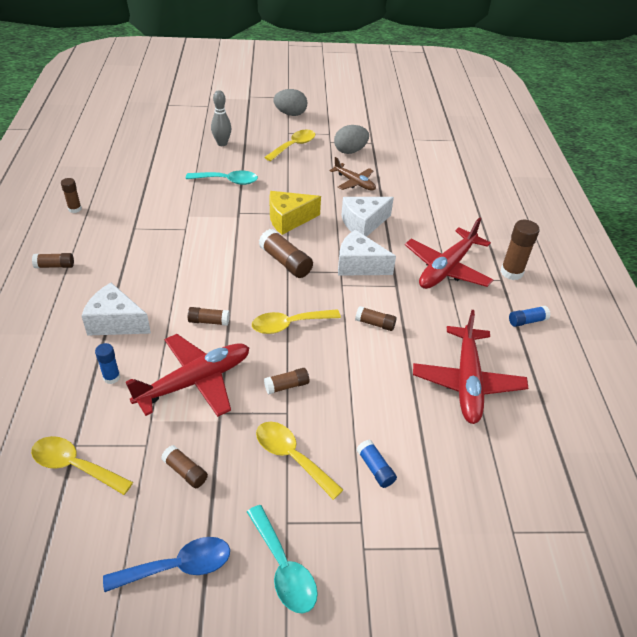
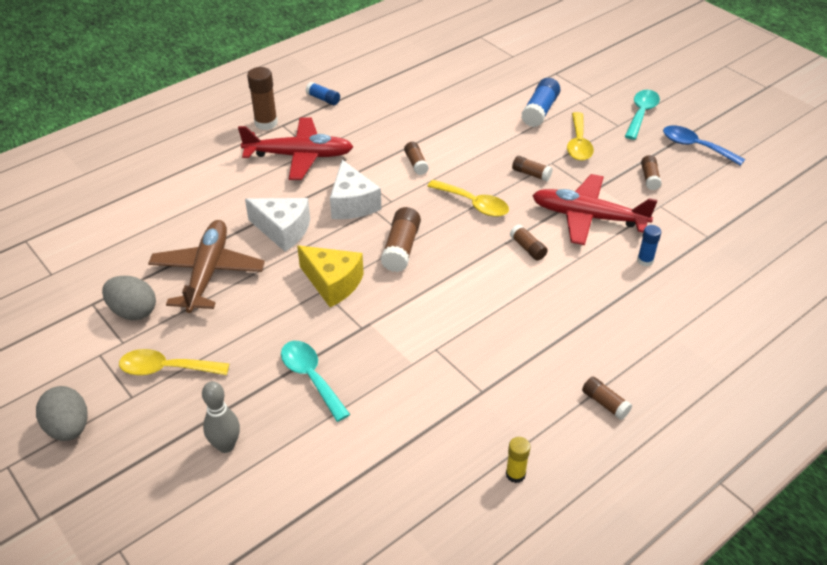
camera: 125 degrees left, 0 degrees up
yellow spoon [31,436,133,495] -> none
brown glue stick [61,178,82,213] -> yellow glue stick [506,437,530,483]
white cheese [82,283,151,336] -> none
brown plane [330,157,376,191] -> brown plane [148,220,265,313], size x1.70
blue glue stick [357,439,397,488] -> blue glue stick [521,78,560,127], size x1.66
red plane [413,310,528,424] -> none

